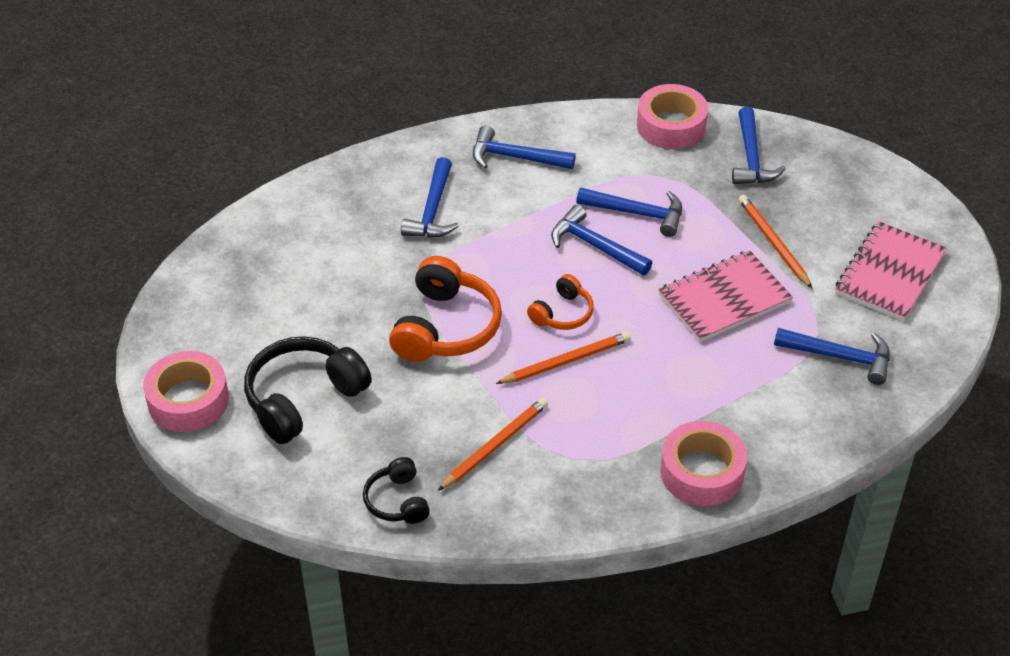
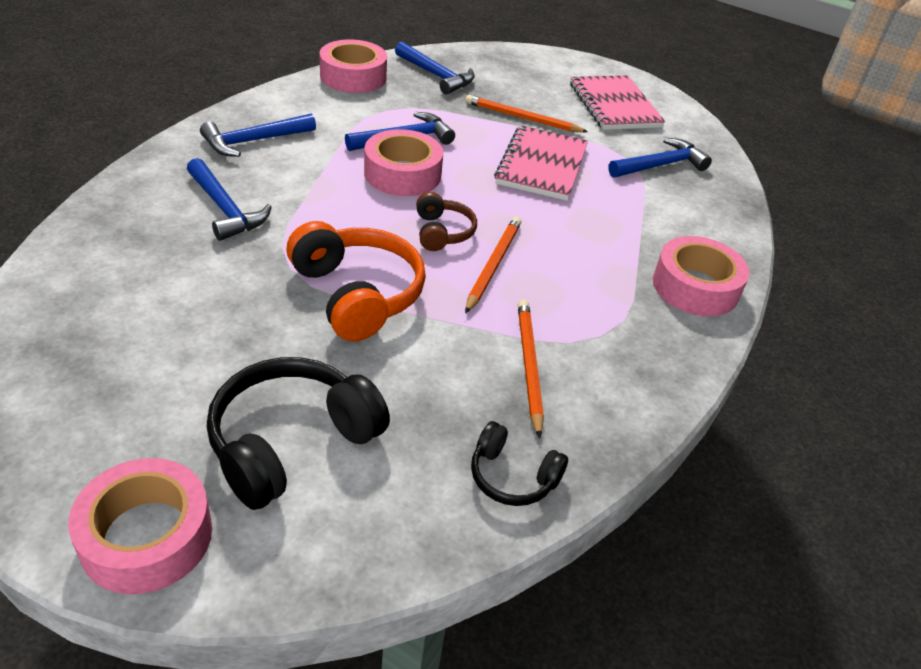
camera: 50 degrees left, 5 degrees down
black headphones [244,336,372,444] -> black headphones turned 45 degrees clockwise [207,357,390,510]
orange headphones [527,274,594,330] -> brown headphones [416,192,477,251]
blue hammer [551,205,652,275] -> pink tape [364,129,444,196]

